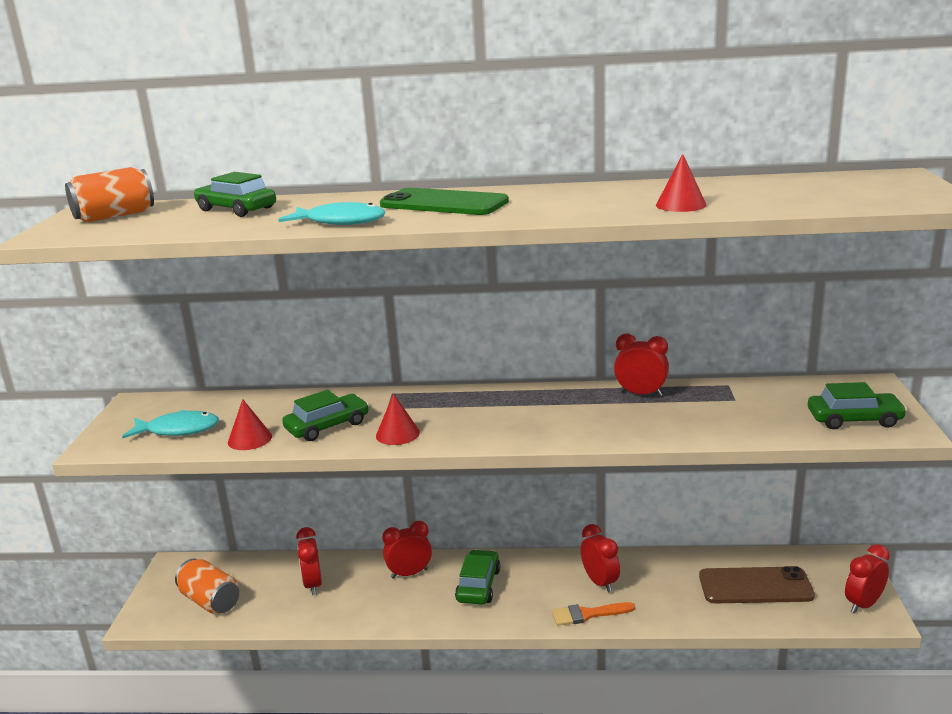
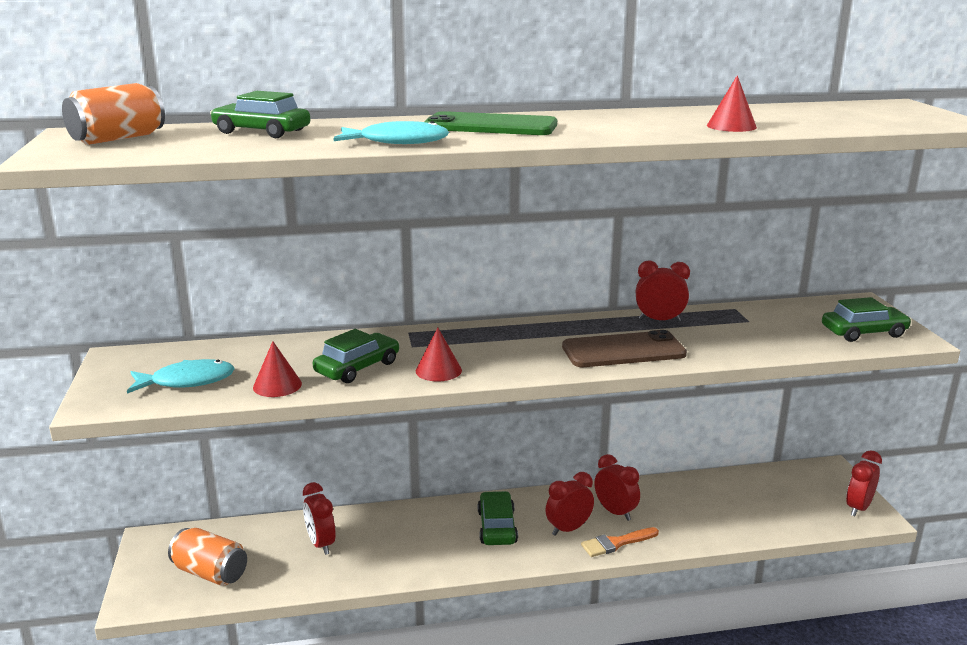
camera: 15 degrees left, 0 degrees up
red clock [382,521,432,579] -> red clock moved to [545,472,594,536]
brown phone [699,566,815,603] -> brown phone moved to [562,330,687,367]

